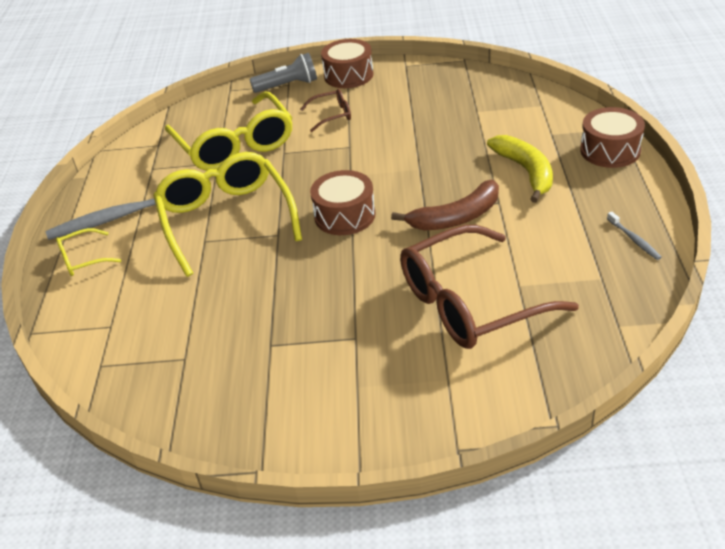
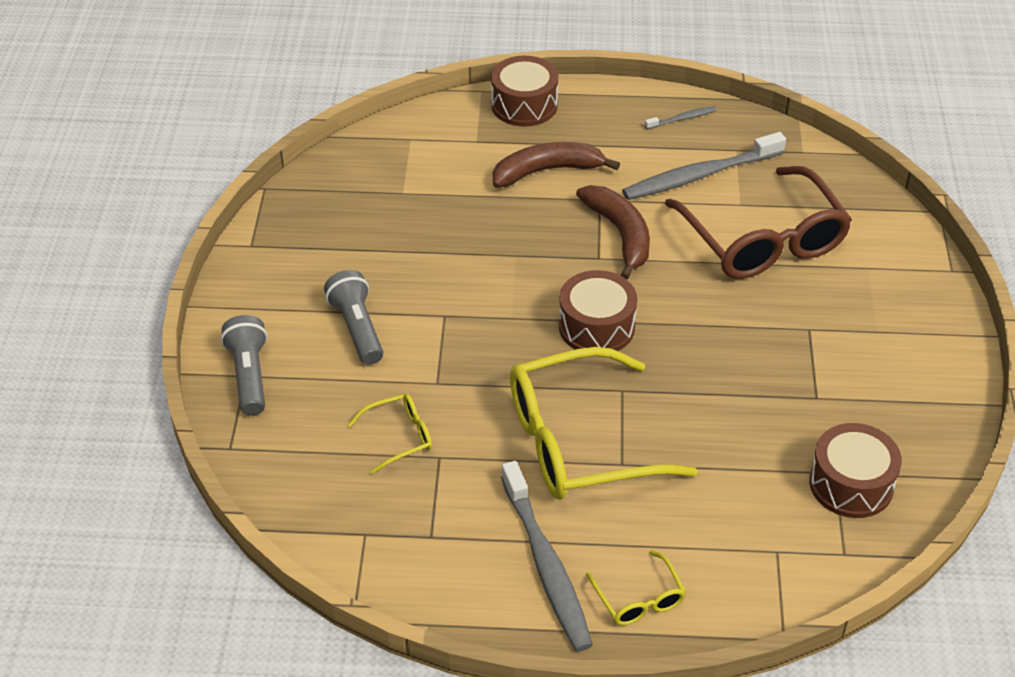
camera: 90 degrees left, 5 degrees up
yellow glasses [165,92,293,171] -> yellow glasses [348,394,432,474], size x0.45
brown glasses [300,89,351,132] -> grey flashlight [324,270,383,365]
brown drum [321,39,373,88] -> brown drum moved to [809,423,902,518]
yellow banana [487,135,553,203] -> brown banana [493,142,620,188]
none -> grey toothbrush [622,132,786,200]

